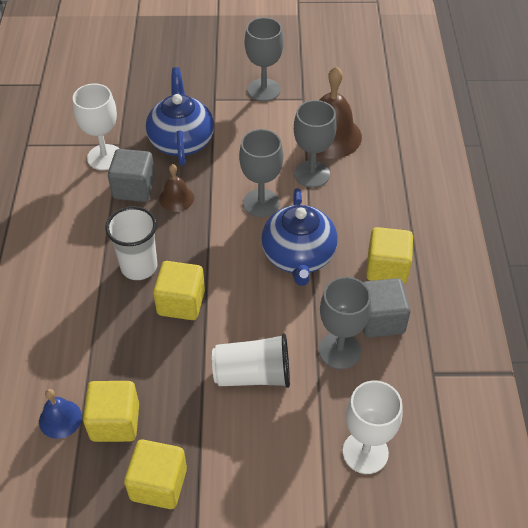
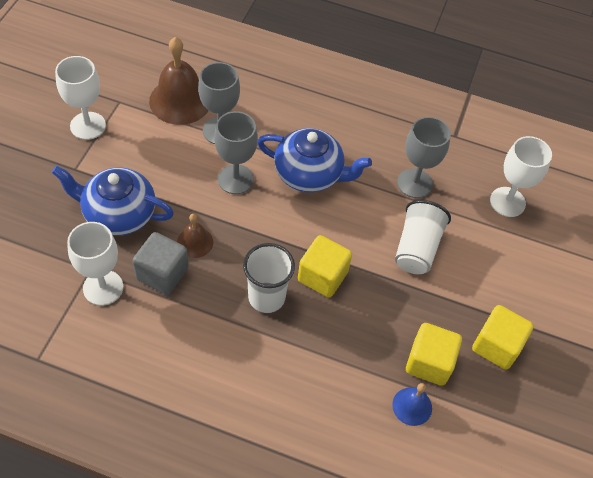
camera: 75 degrees left, 5 degrees up
grey goblet [245,17,284,101] -> white goblet [55,56,106,140]
grey cube [363,278,411,338] -> none
yellow cube [366,227,413,284] -> none

